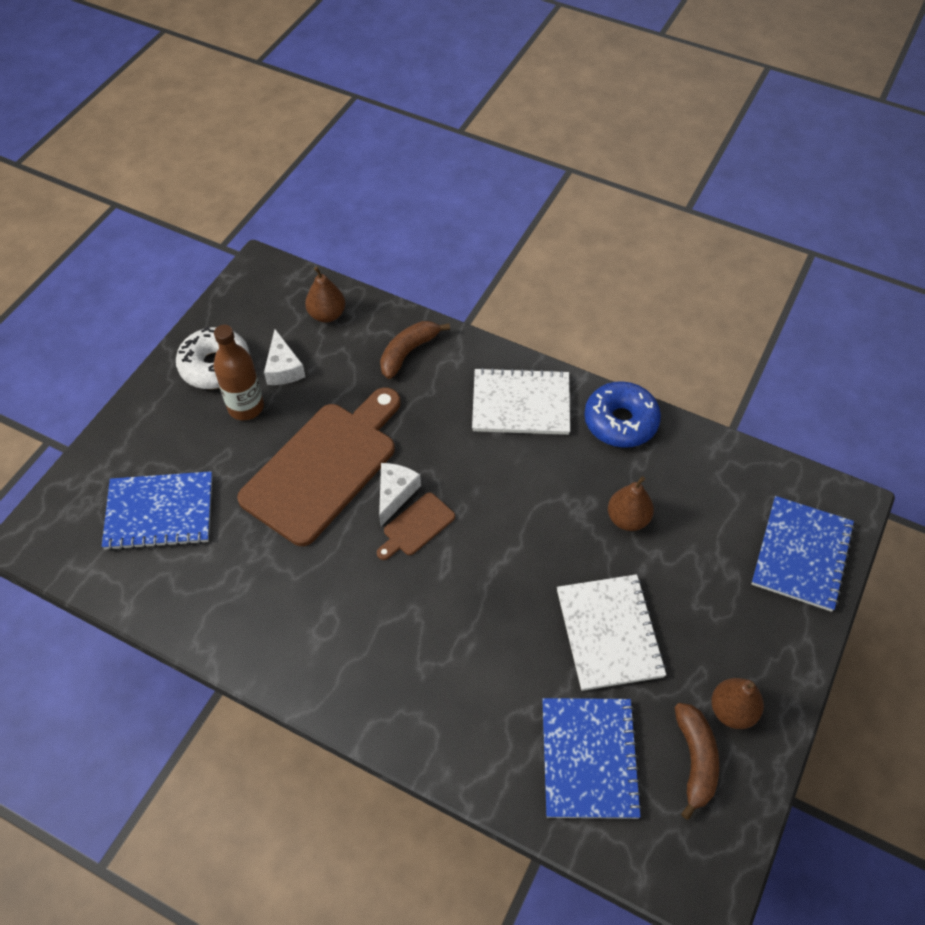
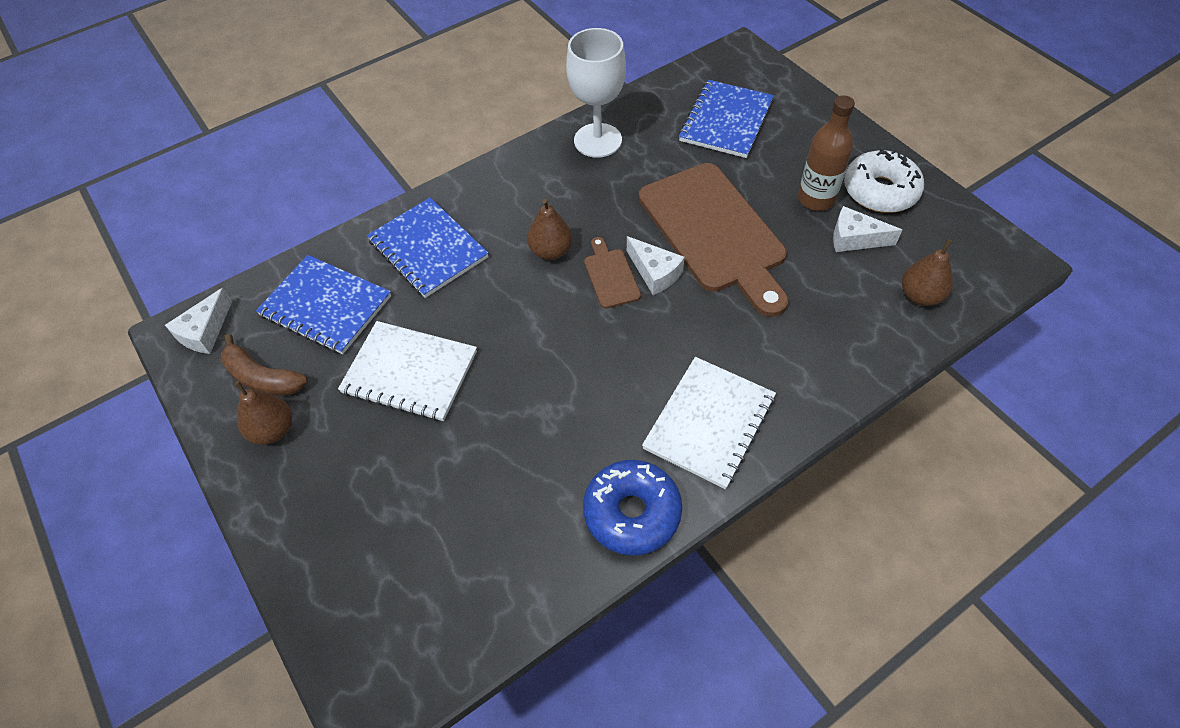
camera: 120 degrees right, 0 degrees up
brown banana [380,321,450,379] -> none
brown pear [608,476,654,531] -> brown pear moved to [527,199,572,260]
blue notebook [751,496,855,612] -> blue notebook moved to [367,198,489,298]
none -> white cheese [165,288,232,354]
none -> white goblet [566,28,626,158]

